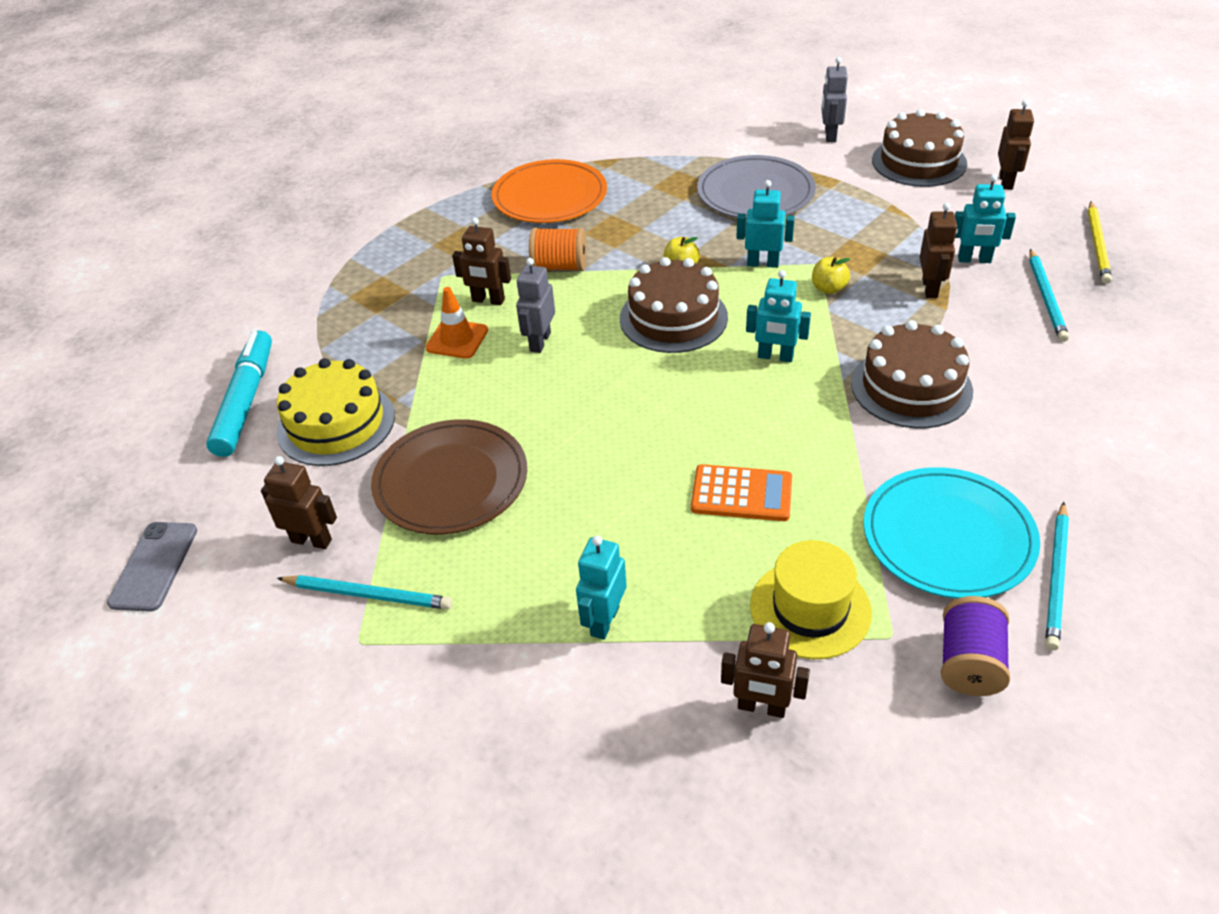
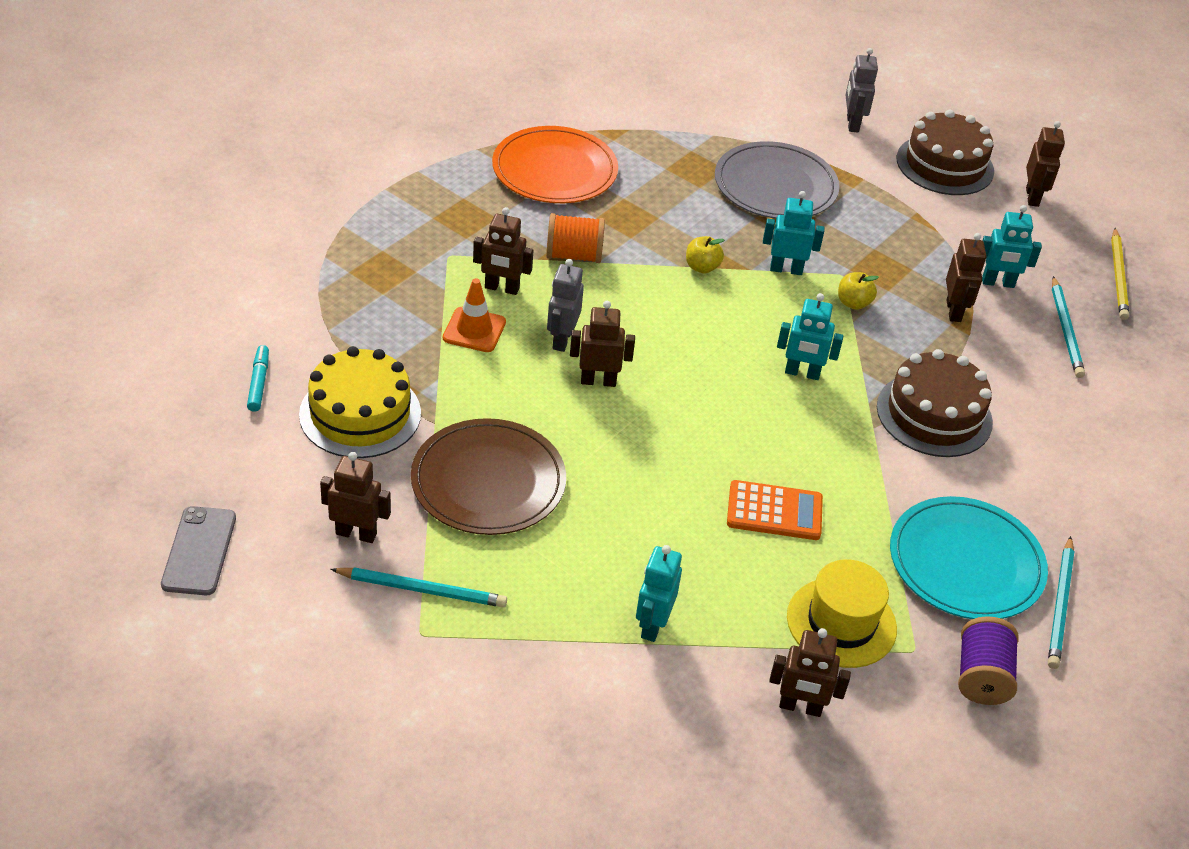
camera: 10 degrees left, 0 degrees up
turquoise marker [206,331,272,457] -> turquoise marker [247,345,269,412], size x0.49
brown cake [620,257,728,353] -> none
none -> brown robot [570,301,635,387]

